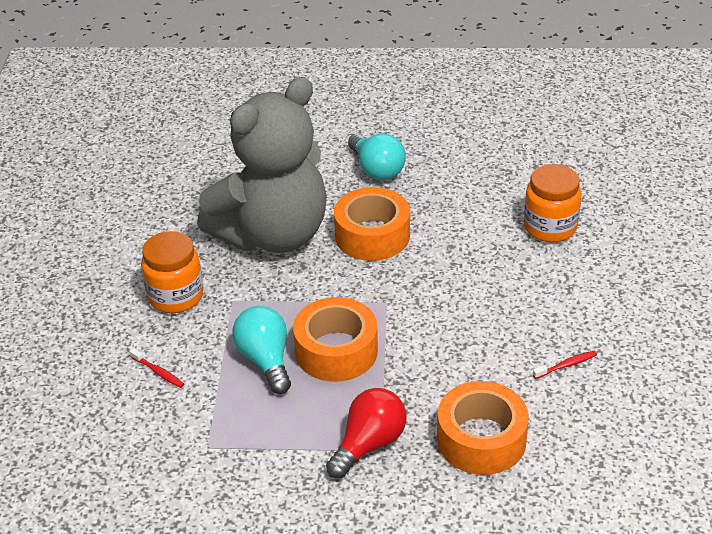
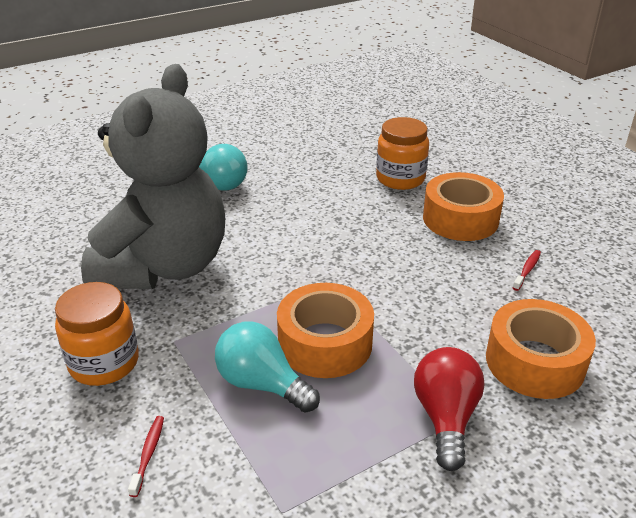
camera: 35 degrees left, 5 degrees down
red toothbrush [129,348,184,388] -> red toothbrush turned 90 degrees counterclockwise [128,416,164,497]
orange tape [334,187,410,261] -> orange tape moved to [423,172,504,241]

